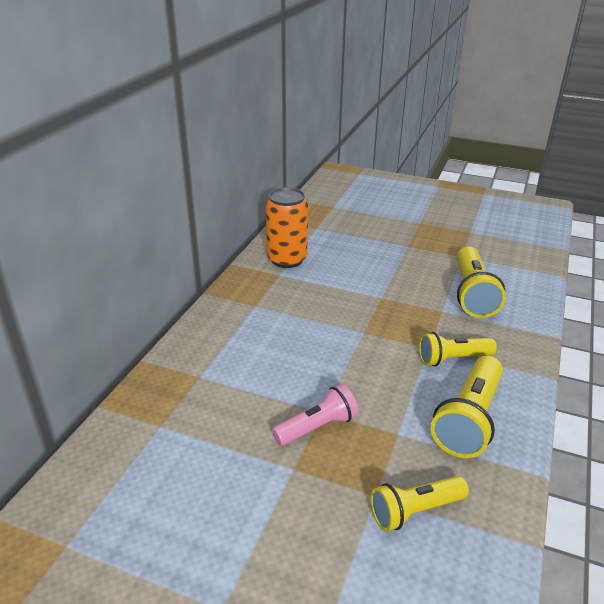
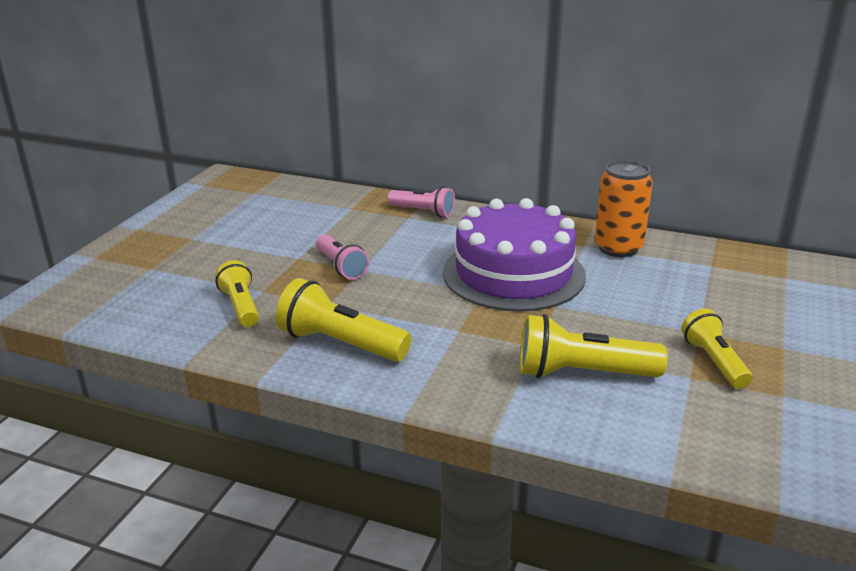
camera: 90 degrees right, 5 degrees down
yellow flashlight [419,332,497,367] -> yellow flashlight moved to [681,309,752,389]
none -> pink flashlight [388,187,455,217]
none -> purple cake [443,198,586,312]

